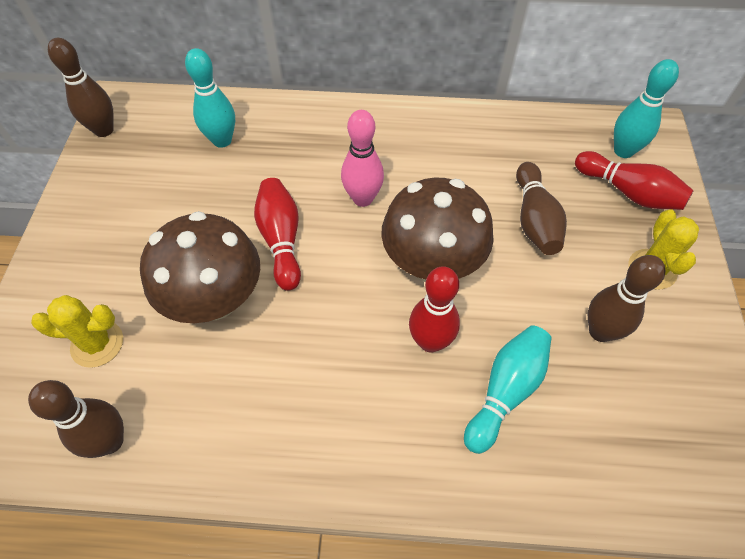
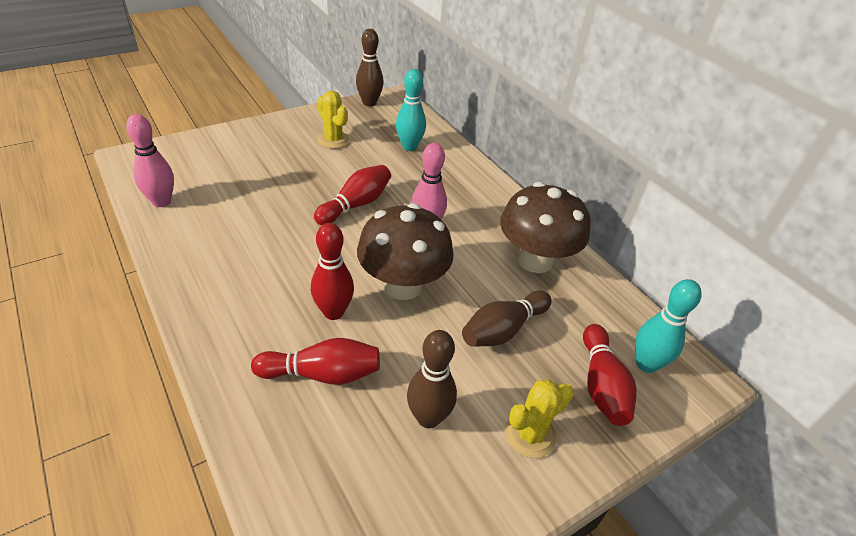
camera: 50 degrees right, 15 degrees down
brown bowling pin [28,380,124,458] -> pink bowling pin [126,114,174,207]
yellow cactus [31,295,123,368] -> yellow cactus moved to [317,91,350,149]
brown mushroom [140,211,260,323] -> brown mushroom moved to [500,182,591,273]
turquoise bowling pin [464,325,551,454] -> red bowling pin [251,338,380,385]

